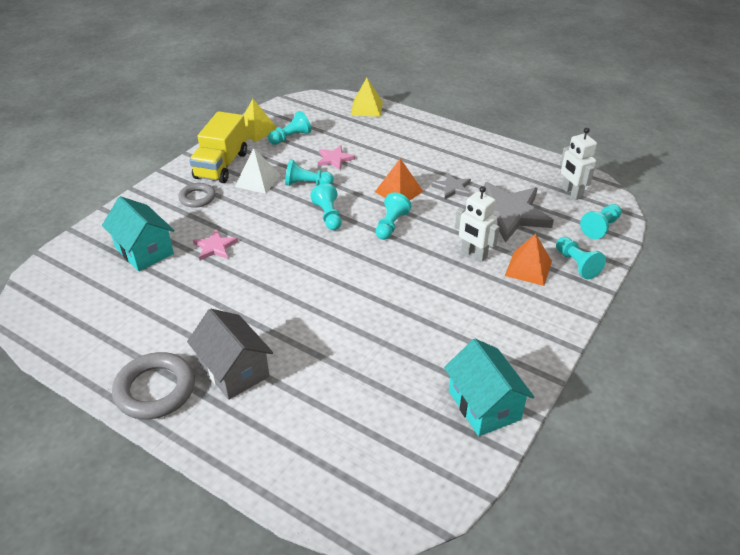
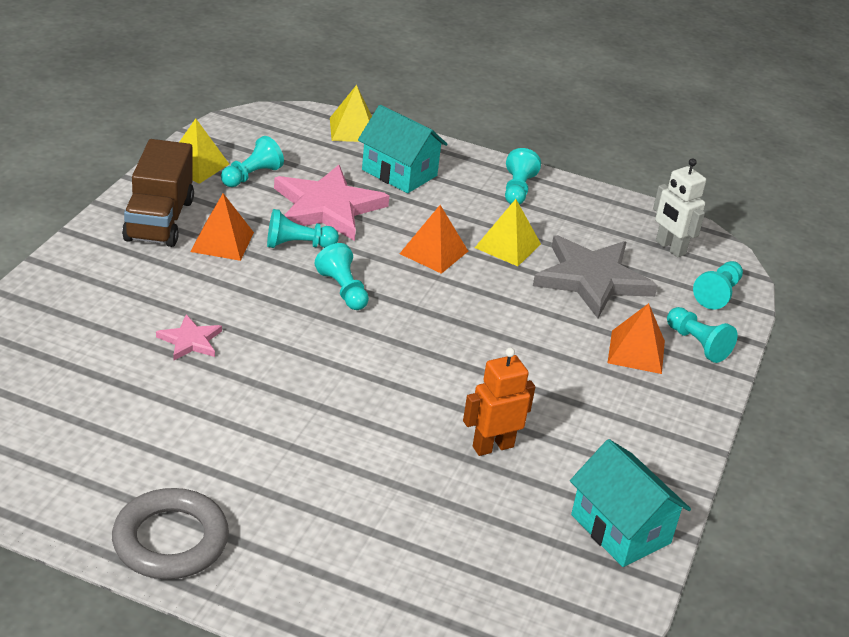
camera: 15 degrees left, 5 degrees down
turquoise house [102,196,174,271] -> turquoise house moved to [358,105,447,193]
grey ring [178,183,215,208] -> none
grey house [187,309,273,400] -> none
yellow truck [189,111,247,183] -> brown truck [122,139,194,247]
white pyramid [235,148,280,194] -> orange pyramid [190,193,254,261]
pink star [318,145,355,170] -> pink star [274,165,389,241], size x2.06
turquoise pawn [375,192,411,240] -> turquoise pawn moved to [505,148,541,205]
grey star [431,173,471,199] -> yellow pyramid [475,199,541,266]
white robot [455,186,499,262] -> none
none -> orange robot [463,348,535,456]

